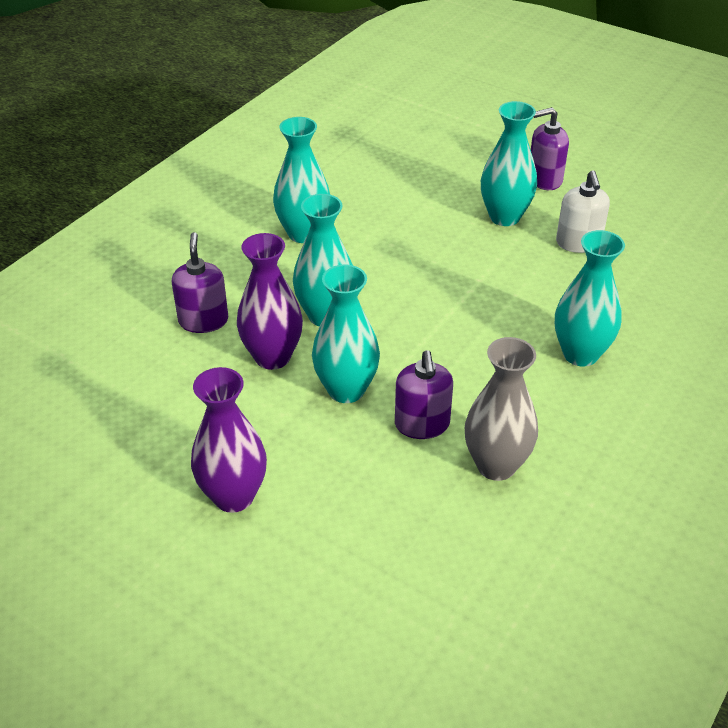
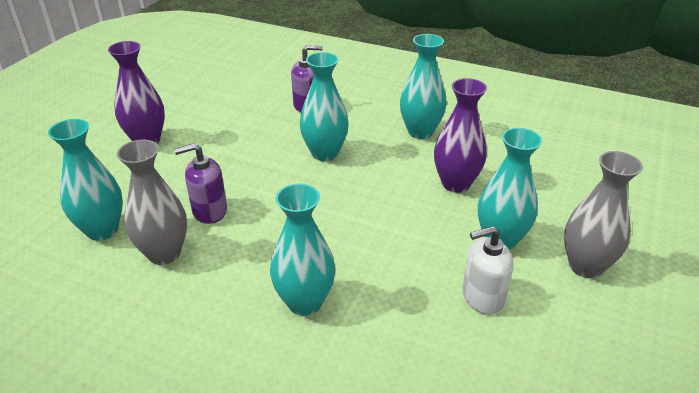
camera: 80 degrees right, 5 degrees down
purple vase [237,233,303,370] -> purple vase moved to [434,78,487,193]
turquoise vase [312,264,380,403] -> turquoise vase moved to [48,119,123,241]
purple soap dispenser [531,107,569,190] -> grey vase [564,151,643,278]

